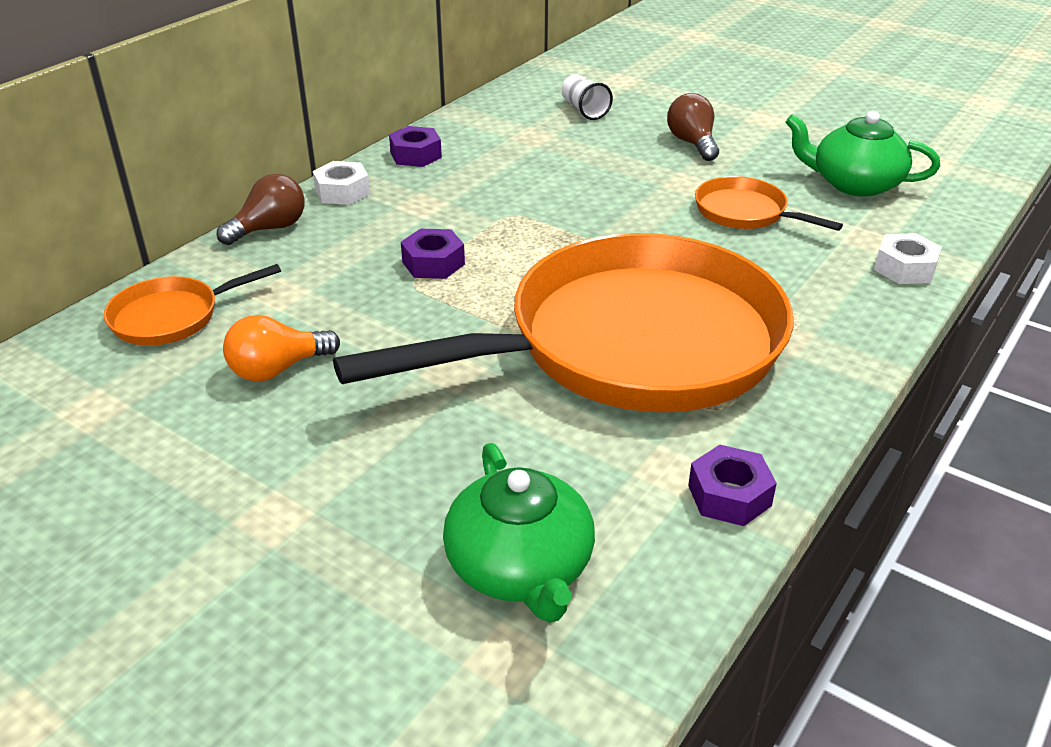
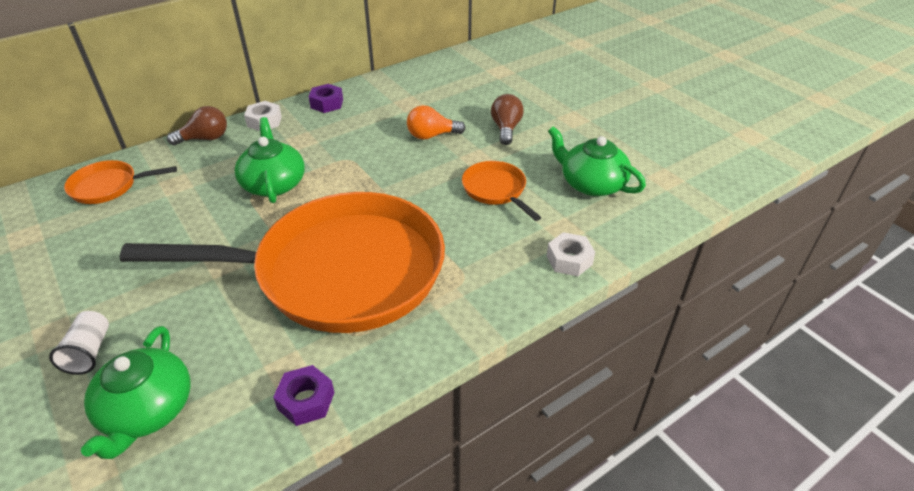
camera: 20 degrees right, 5 degrees up
orange light bulb [223,315,340,381] -> orange light bulb moved to [407,105,466,140]
purple nut [401,229,465,279] -> green teapot [234,117,305,203]
white cup [561,74,613,120] -> white cup moved to [49,311,109,375]

